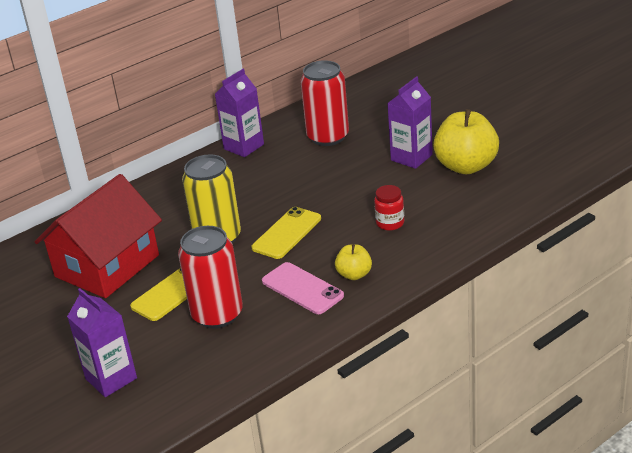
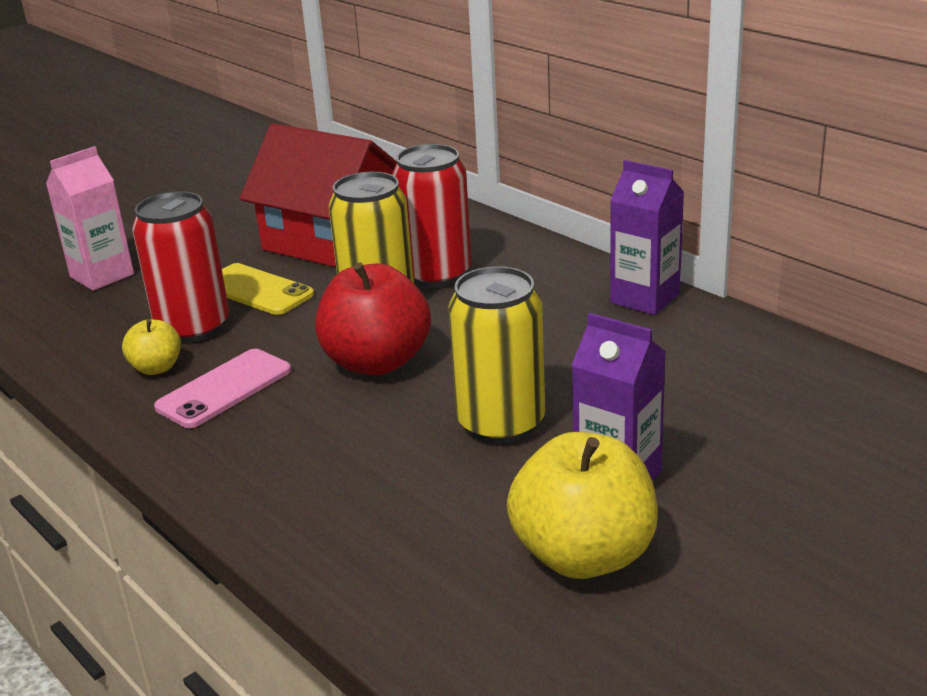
camera: 85 degrees right, 5 degrees down
purple carton [67,288,137,397] -> pink carton [46,146,134,291]
yellow phone [252,207,321,259] -> red apple [315,263,431,375]
red can [300,60,349,146] -> red can moved to [392,144,472,287]
yellow apple [335,244,372,280] -> yellow apple moved to [122,319,181,375]
red jar [374,185,404,231] -> none
none -> yellow can [448,266,545,444]

